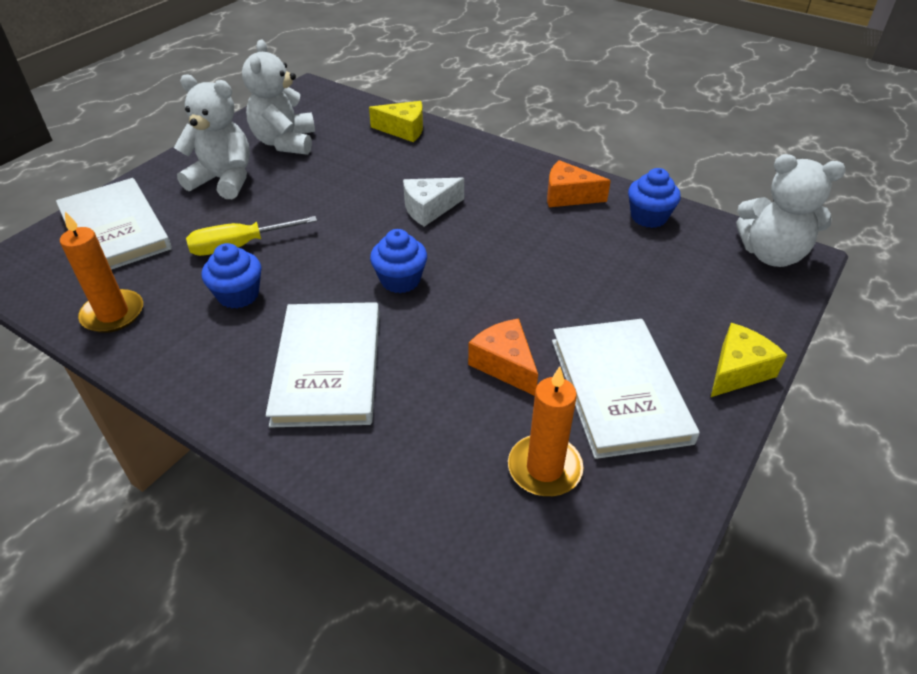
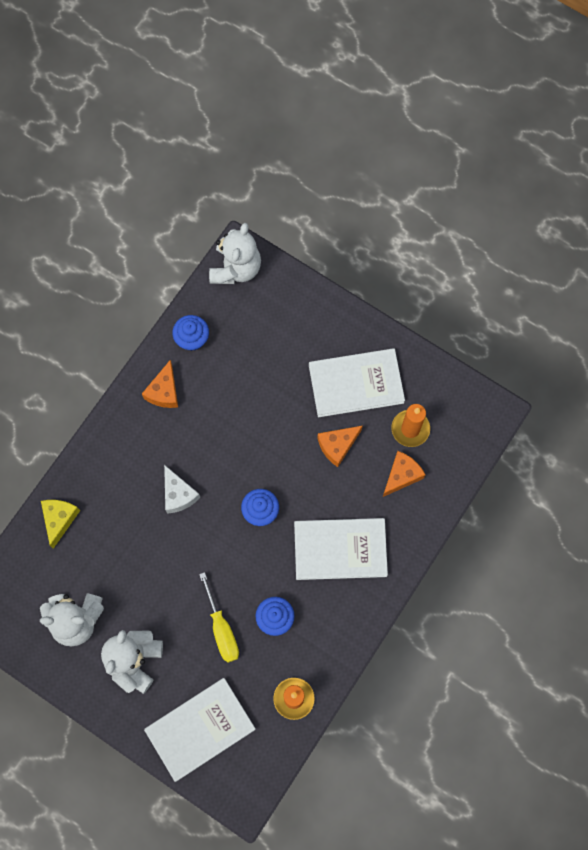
camera: 90 degrees left, 30 degrees up
yellow cheese [711,323,787,397] -> none
none -> orange cheese [383,451,425,497]

